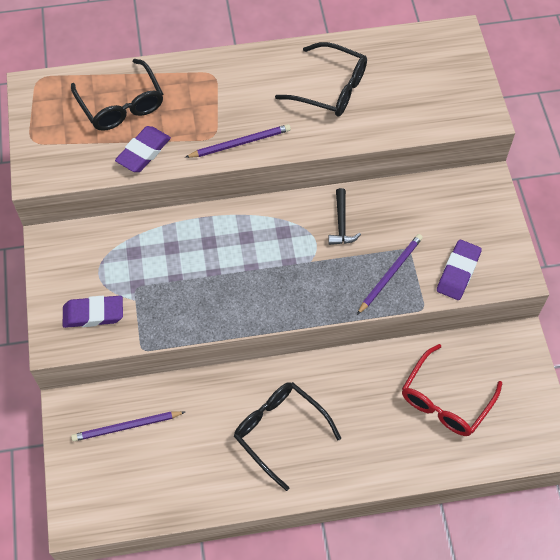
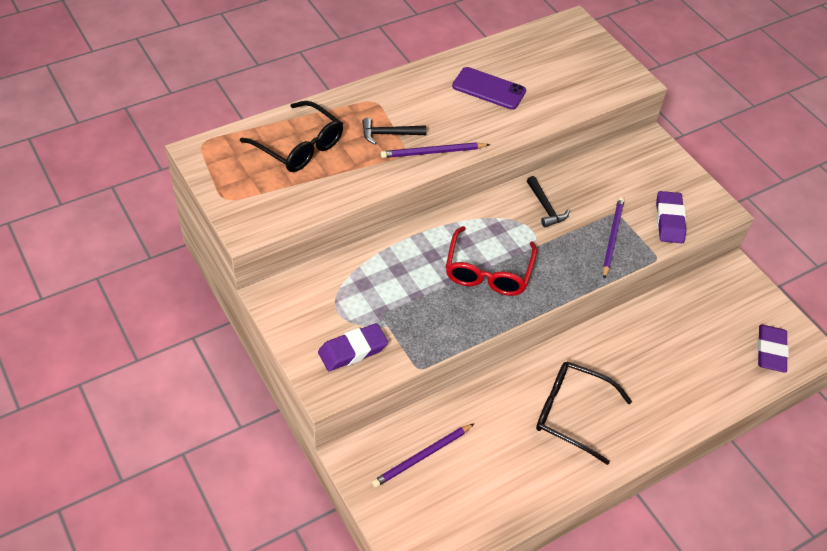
camera: 25 degrees left, 10 degrees down
purple eraser [115,126,171,172] -> purple eraser moved to [757,325,789,373]
purple pencil [185,124,291,158] -> purple pencil turned 150 degrees counterclockwise [380,142,490,158]
black glasses [275,42,367,117] -> purple phone [452,67,526,110]
red glasses [402,344,502,436] -> red glasses moved to [446,226,537,296]
none -> black hammer [362,118,426,144]

